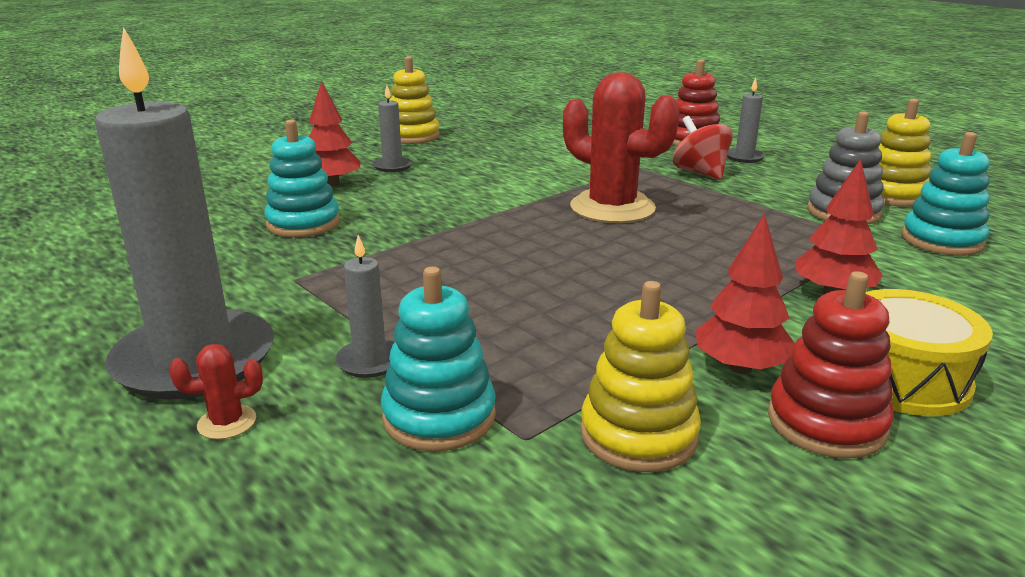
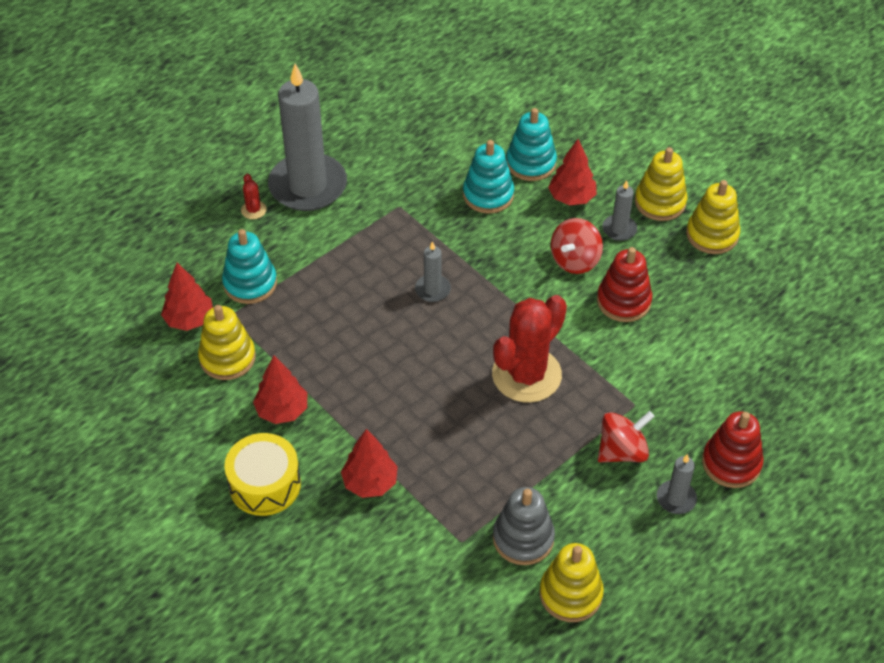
camera: 90 degrees right, 25 degrees up
grey candle [335,235,394,378] -> grey candle moved to [415,241,451,302]
red stacking toy [768,271,894,459] -> red stacking toy moved to [597,247,652,322]
turquoise stacking toy [901,132,990,256] -> turquoise stacking toy moved to [506,108,557,181]
none -> red tree [161,263,213,331]
none -> red spinning top [551,218,603,274]
none -> yellow stacking toy [635,147,687,221]

